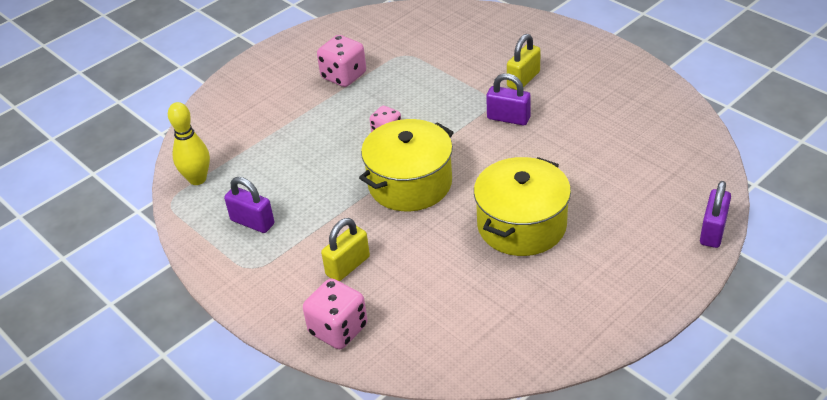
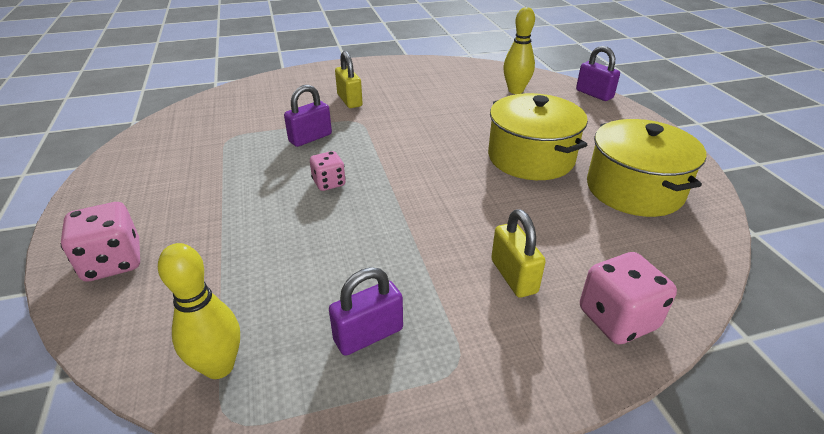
camera: 65 degrees left, 5 degrees down
pink dice [317,35,366,87] -> pink dice moved to [61,202,140,282]
yellow pot [359,119,454,211] -> yellow pot moved to [587,119,706,217]
purple padlock [486,74,531,125] -> purple padlock moved to [284,85,332,147]
none -> yellow bowling pin [503,7,535,94]

